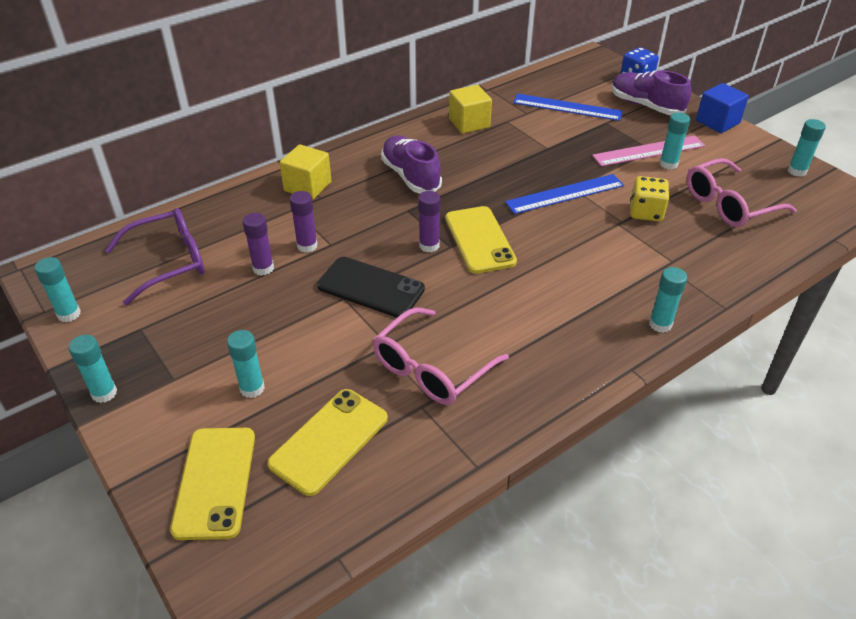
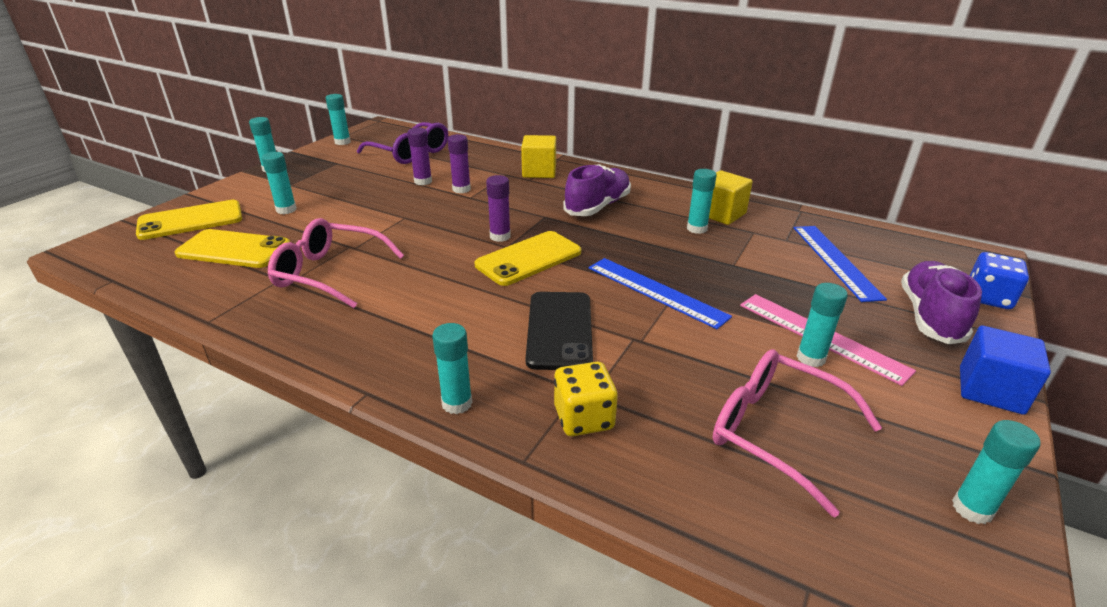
camera: 65 degrees right, 10 degrees down
black phone [317,257,425,318] -> black phone moved to [526,292,593,370]
yellow dice [630,176,670,221] -> yellow dice moved to [554,362,618,436]
none -> turquoise glue stick [687,169,717,234]

